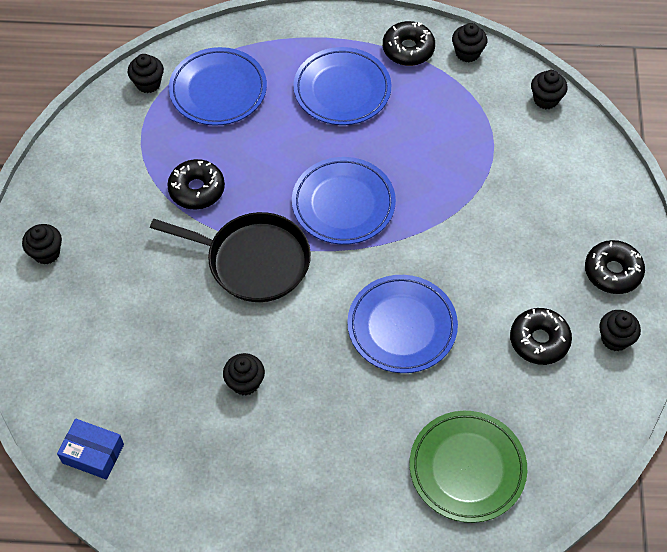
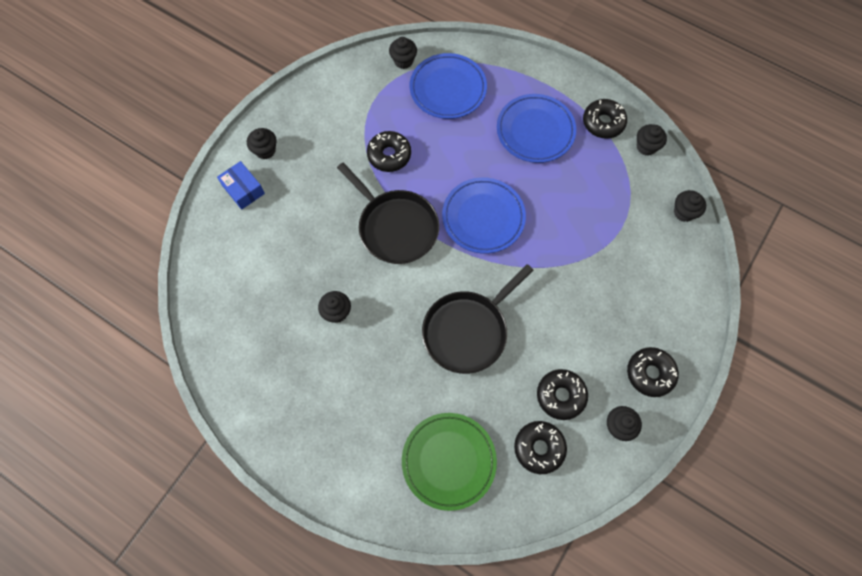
camera: 30 degrees right, 10 degrees up
blue box [57,418,124,480] -> blue box moved to [217,161,265,210]
blue plate [347,275,458,373] -> black pan [422,264,533,374]
none -> black donut [514,421,567,474]

